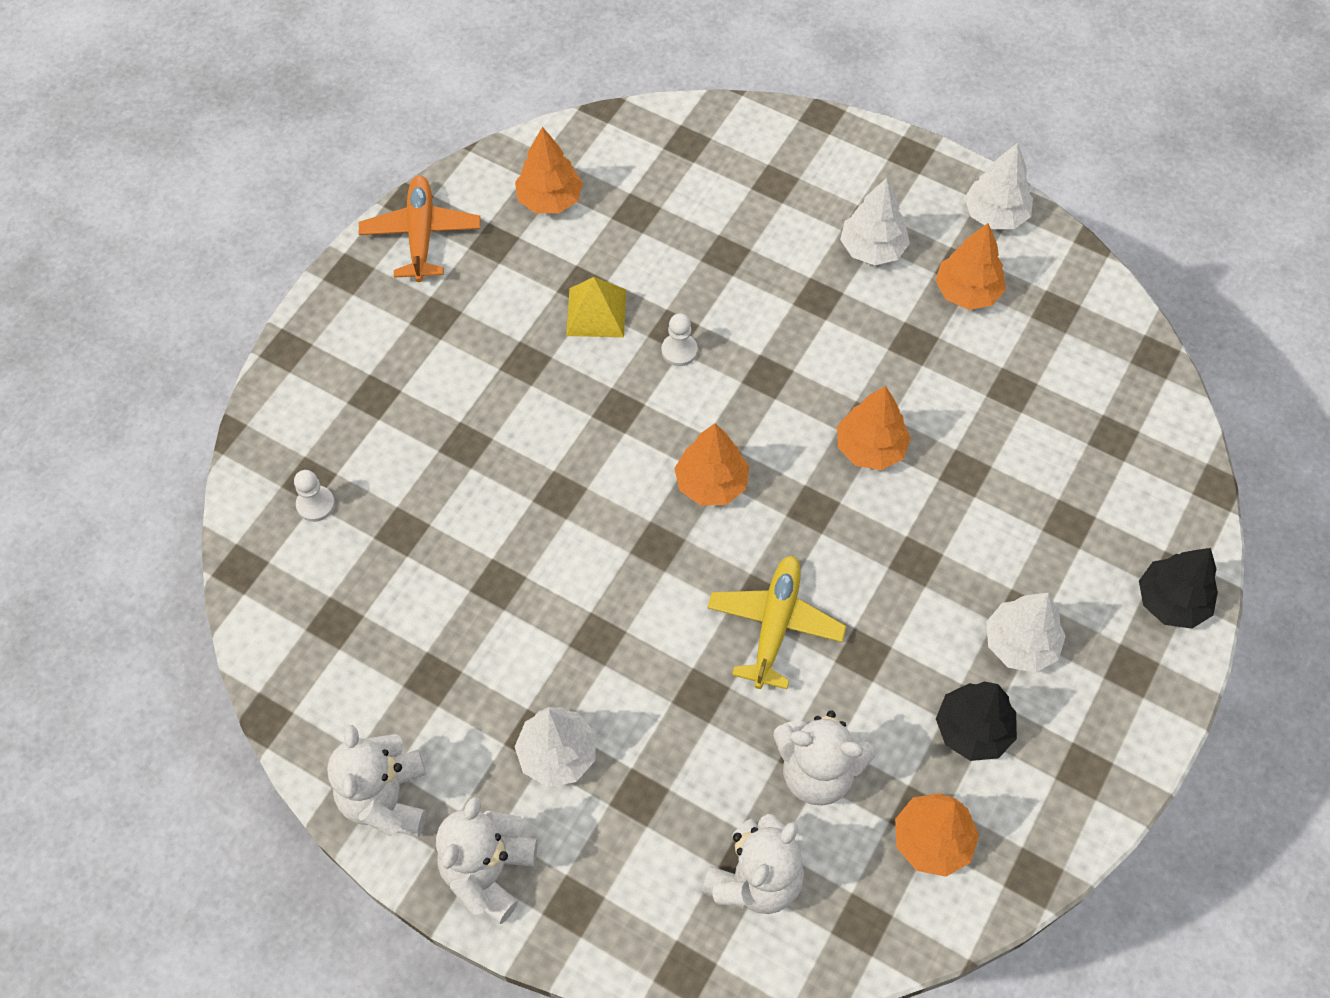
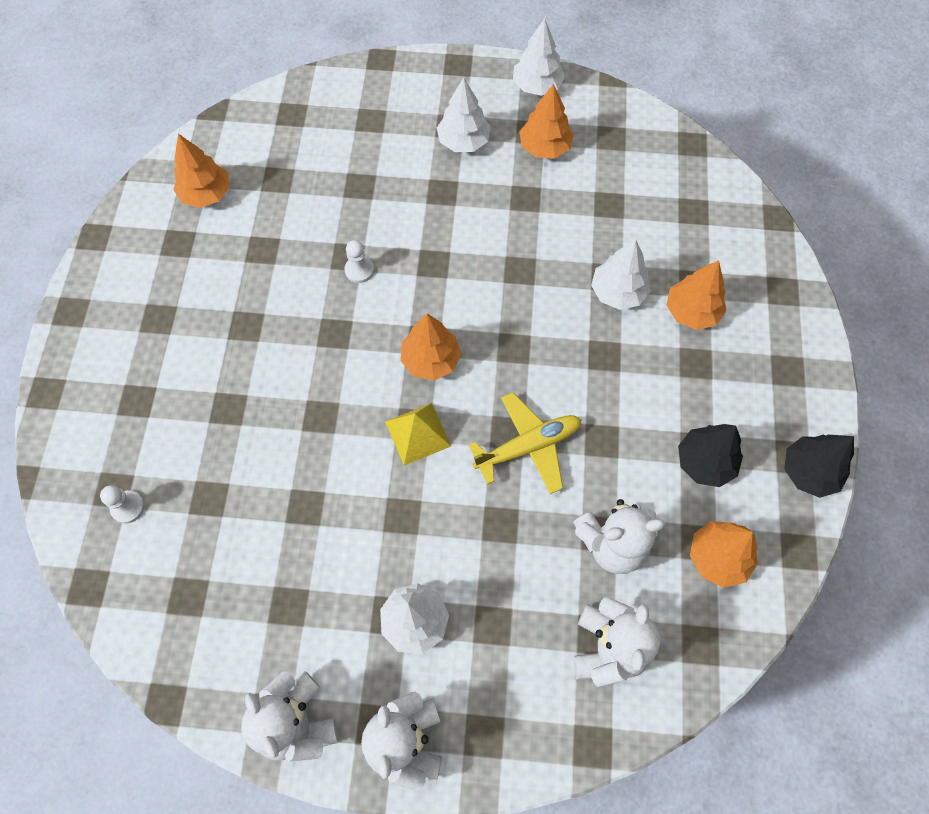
camera: 25 degrees left, 5 degrees up
orange plane [359,176,481,282] -> none
yellow pyramid [566,277,626,337] -> yellow pyramid moved to [385,403,451,465]
yellow plane [708,555,846,689] -> yellow plane turned 75 degrees clockwise [469,392,582,494]
orange tree [837,386,911,470] -> orange tree moved to [666,261,727,330]
white tree [986,593,1066,673] -> white tree moved to [591,240,651,310]
black tree [1139,548,1218,629] -> black tree moved to [784,435,854,498]

